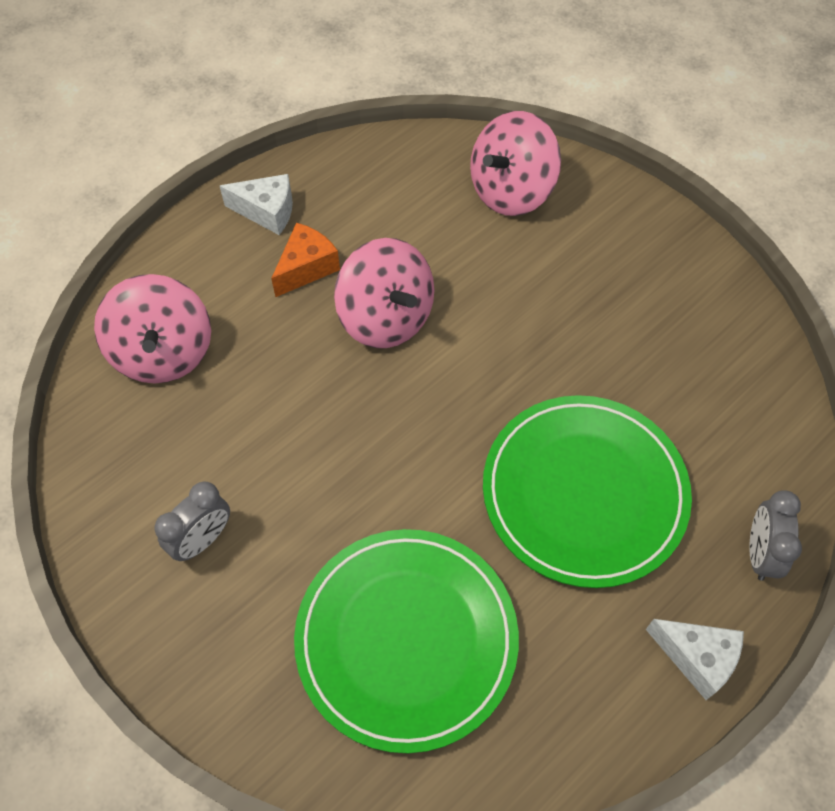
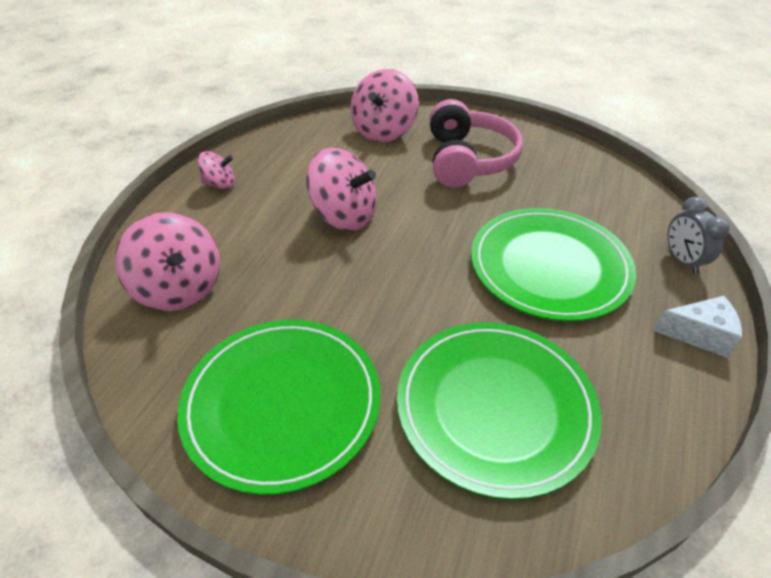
camera: 25 degrees left, 15 degrees down
grey clock [154,482,230,561] -> green plate [177,320,380,495]
white cheese [220,174,293,235] -> pink spinning top [198,151,235,189]
orange cheese [271,223,340,297] -> none
none -> pink headphones [429,99,523,187]

